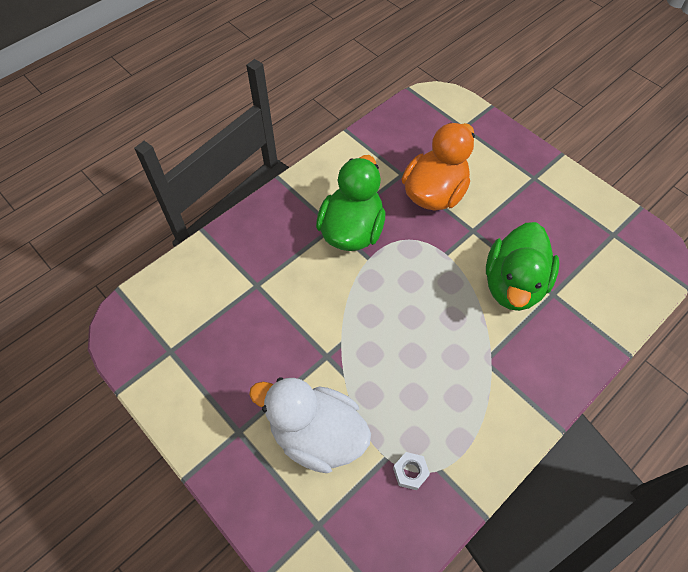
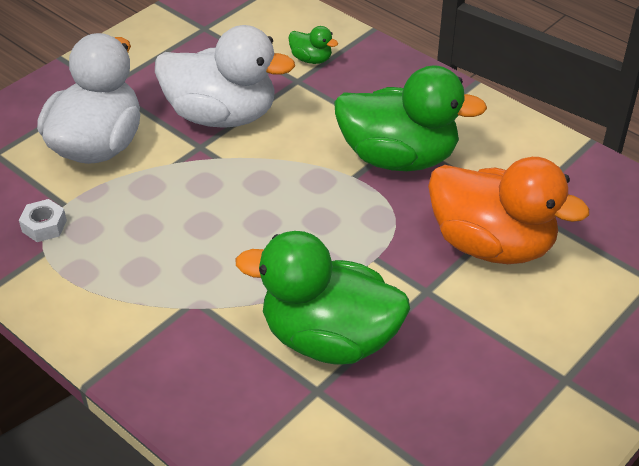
camera: 85 degrees right, 15 degrees down
none -> white duck [155,25,295,128]
none -> green duck [288,26,338,64]

